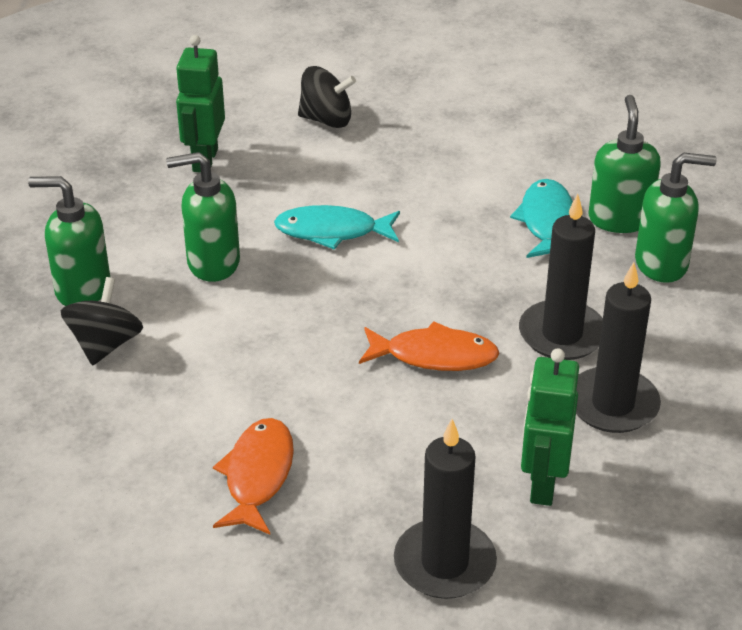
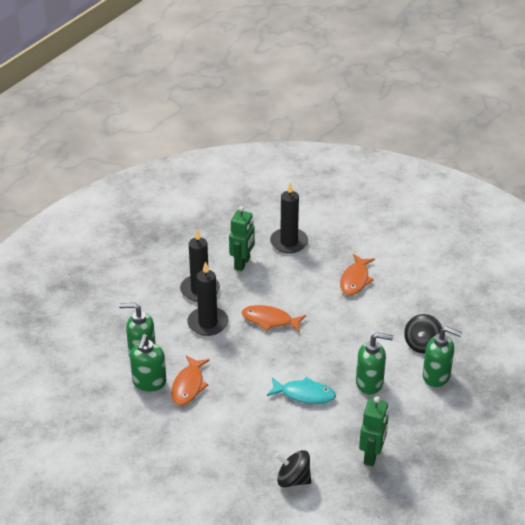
camera: 170 degrees left, 0 degrees up
turquoise fish [510,179,573,258] -> orange fish [171,356,210,405]

